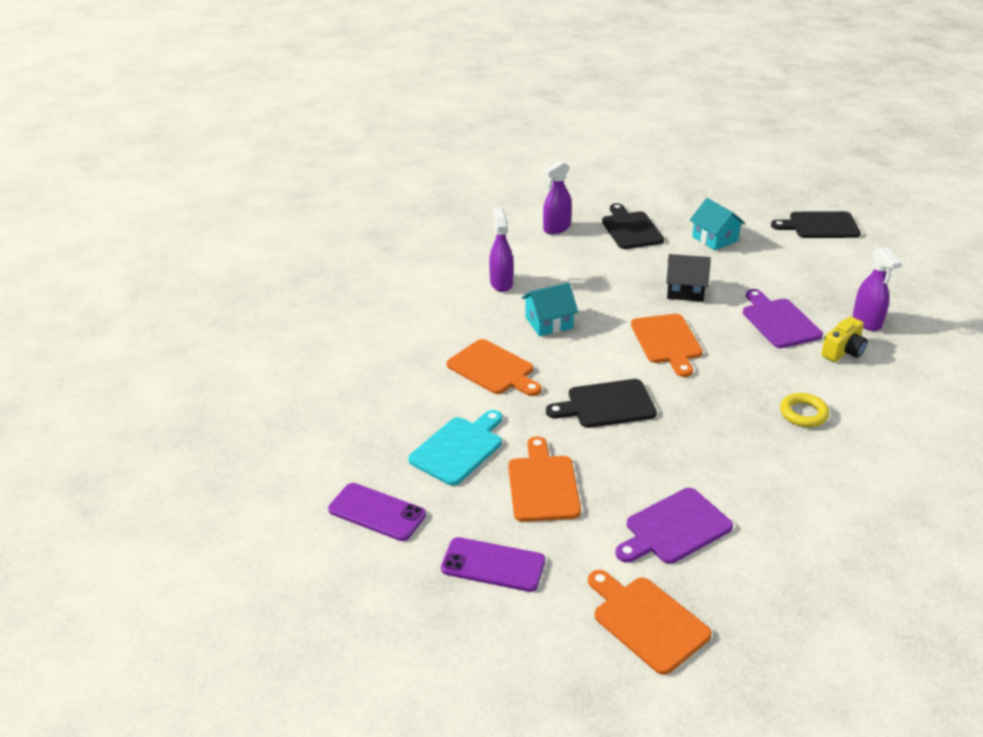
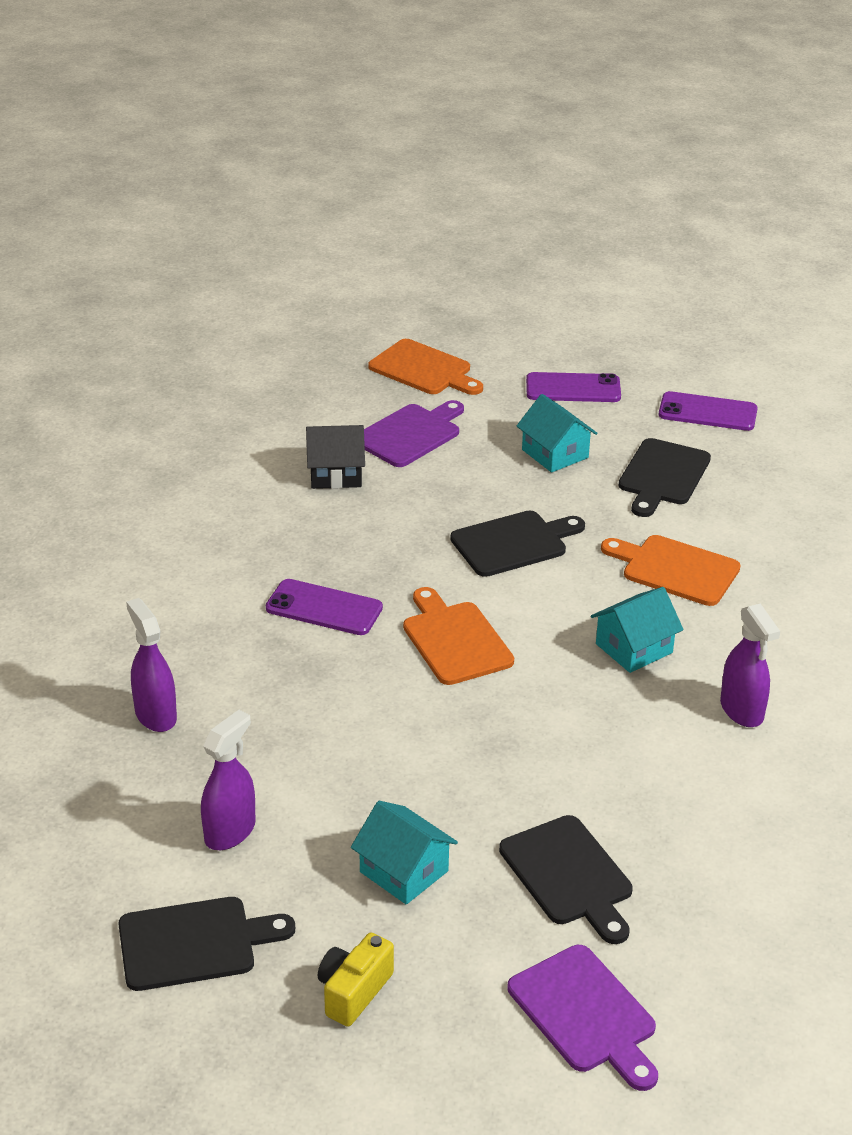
camera: 165 degrees right, 0 degrees up
turquoise cutting board [408,410,502,486] -> black cutting board [618,438,711,517]
orange cutting board [508,436,581,522] -> turquoise house [517,394,597,473]
purple spray bottle [543,160,572,234] -> purple spray bottle moved to [201,710,255,850]
black house [666,254,711,302] -> black house moved to [306,425,365,489]
purple cutting board [743,289,823,348] -> purple cutting board moved to [508,945,658,1091]
yellow ring [780,393,829,427] -> none
yellow camera [821,317,868,362] -> yellow camera moved to [318,933,394,1027]
none -> purple phone [266,579,383,635]

